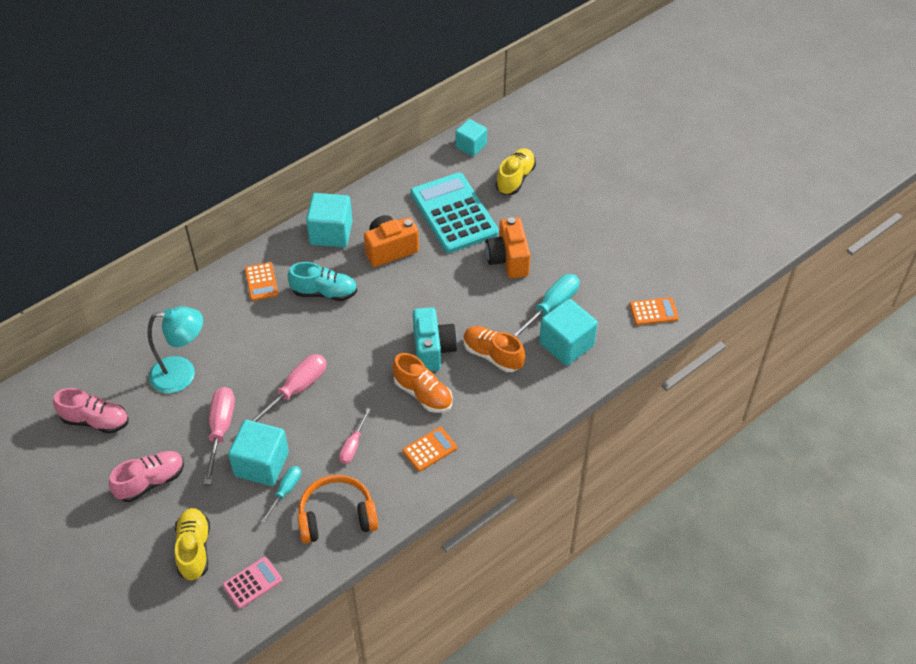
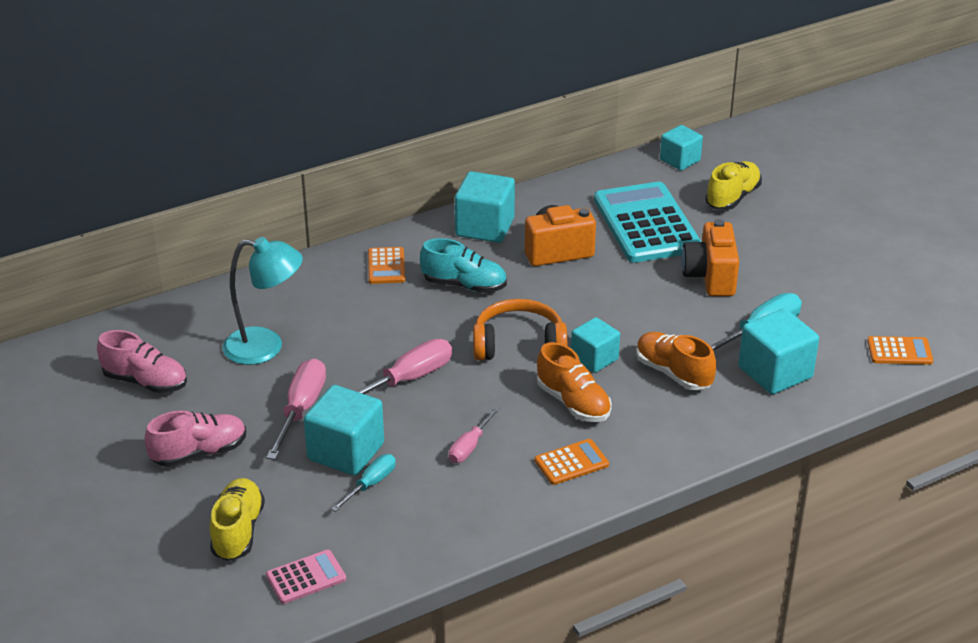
camera: 10 degrees right, 15 degrees down
orange headphones [298,475,378,544] -> orange headphones moved to [473,299,567,360]
turquoise camera [413,307,457,371] -> turquoise cube [571,317,620,373]

